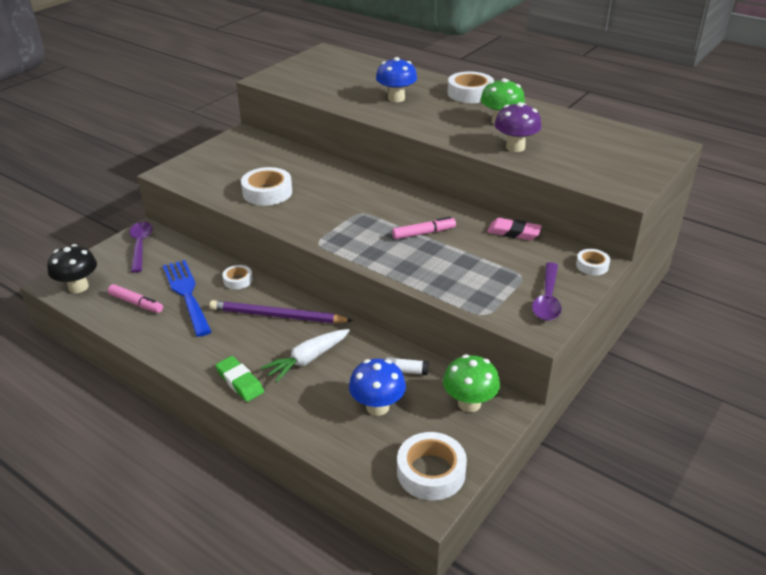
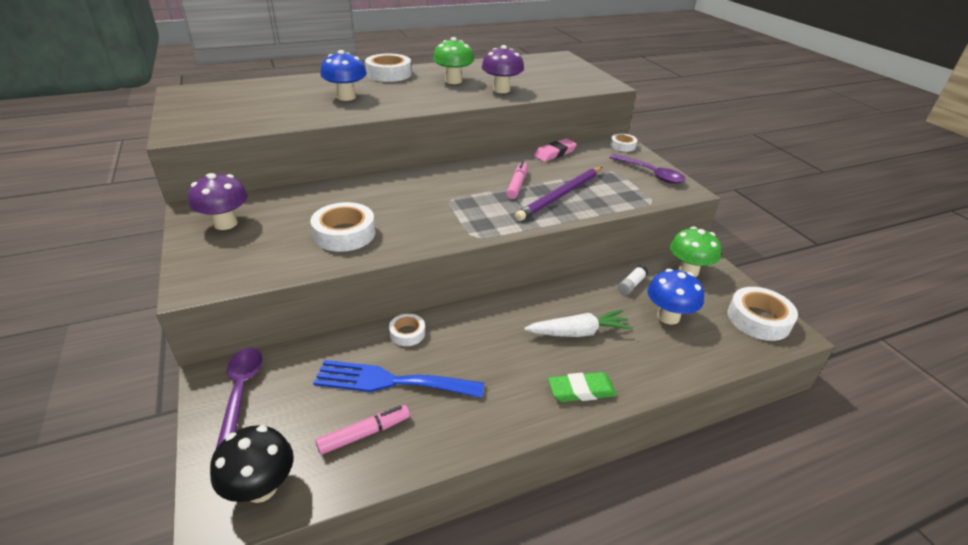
camera: 60 degrees left, 0 degrees up
purple spoon [129,222,153,272] -> purple spoon turned 60 degrees clockwise [216,348,262,448]
purple pencil [209,300,353,323] -> purple pencil moved to [515,167,602,221]
white carrot [261,329,350,383] -> white carrot turned 90 degrees counterclockwise [524,310,633,337]
none -> purple mushroom [188,173,248,230]

